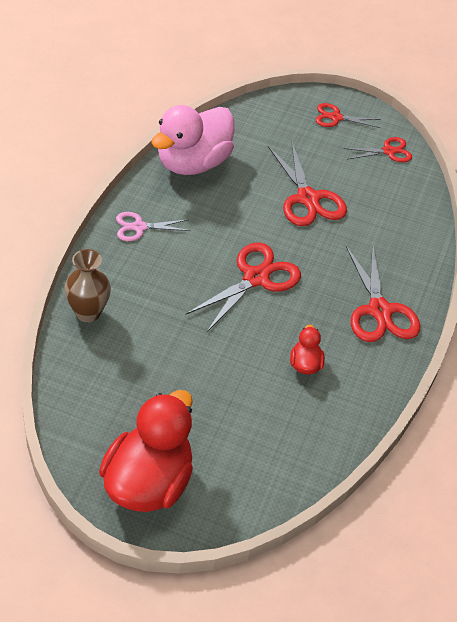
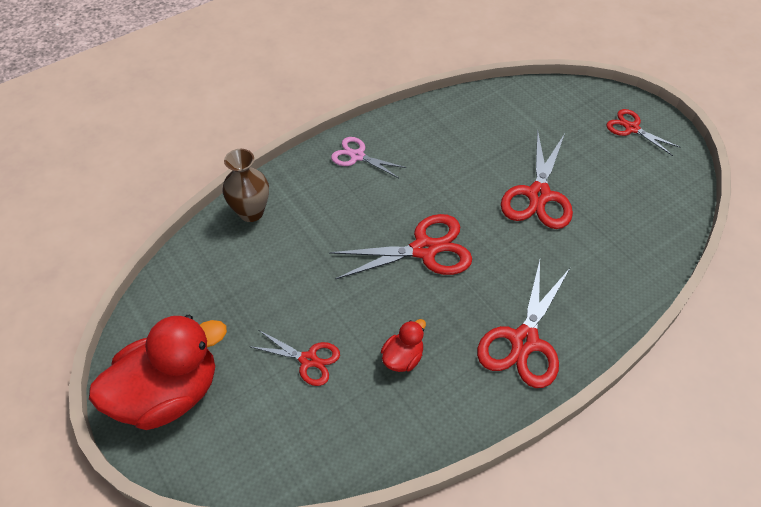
camera: 40 degrees right, 5 degrees up
pink duck [151,105,235,175] -> none
red scissors [343,137,412,162] -> red scissors moved to [249,330,340,386]

